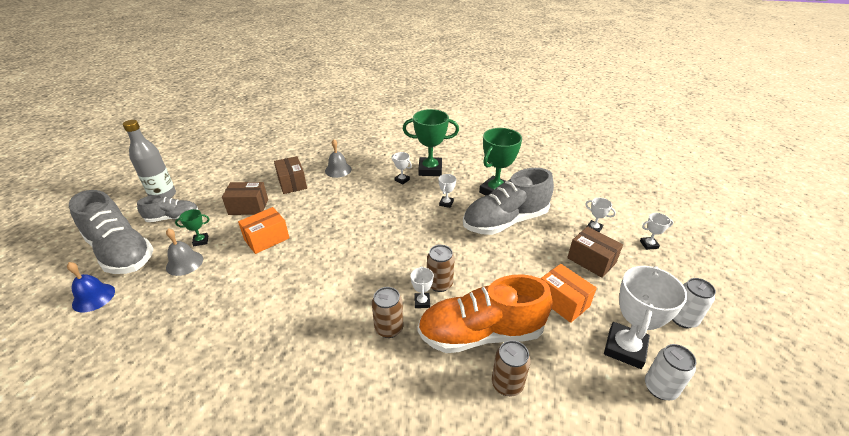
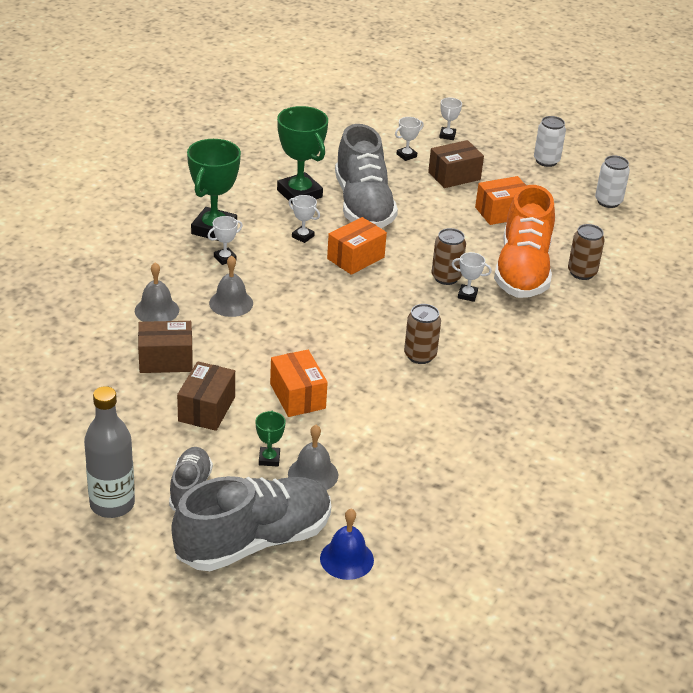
camera: 75 degrees left, 0 degrees up
brown can [372,287,404,338] -> brown can moved to [404,304,441,364]
white trophy [604,266,688,369] -> none
none -> grey bell [209,255,253,317]
none -> orange box [327,217,387,275]

